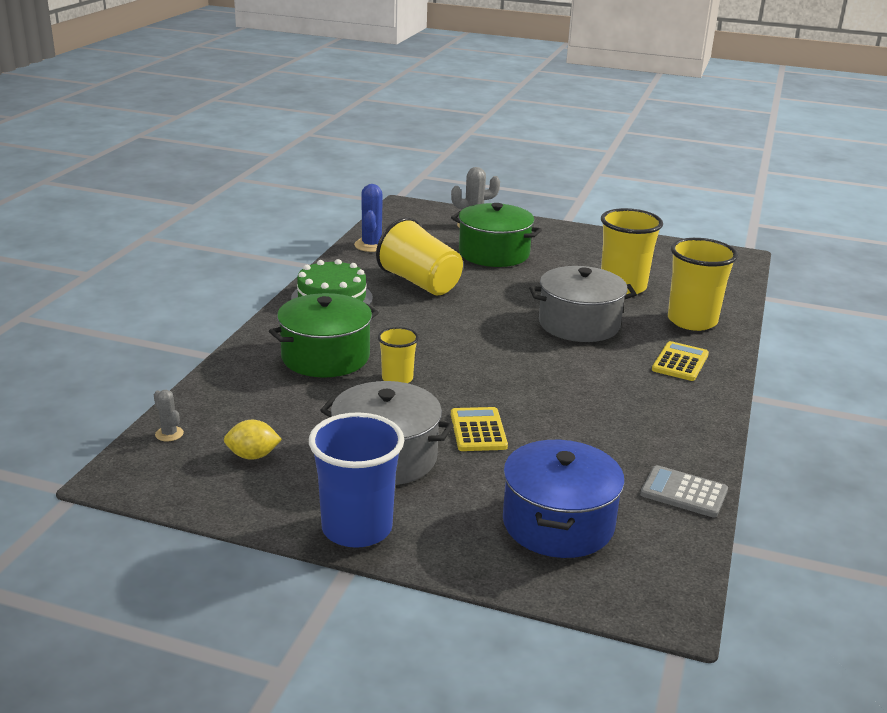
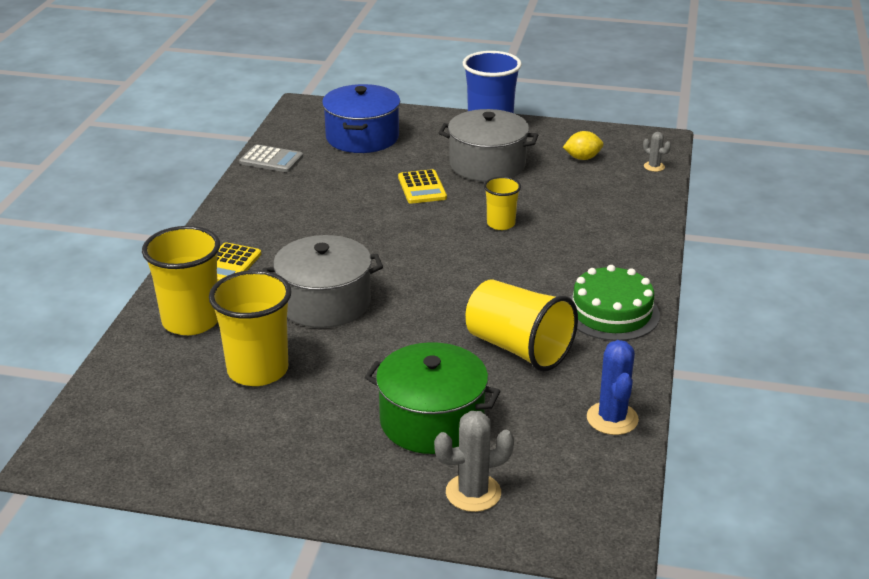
camera: 175 degrees right, 5 degrees up
green pot [269,293,379,378] -> none

